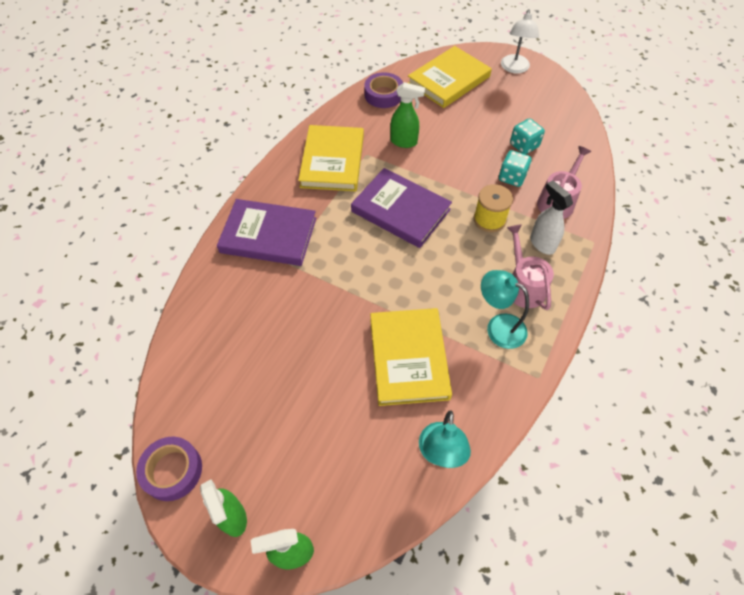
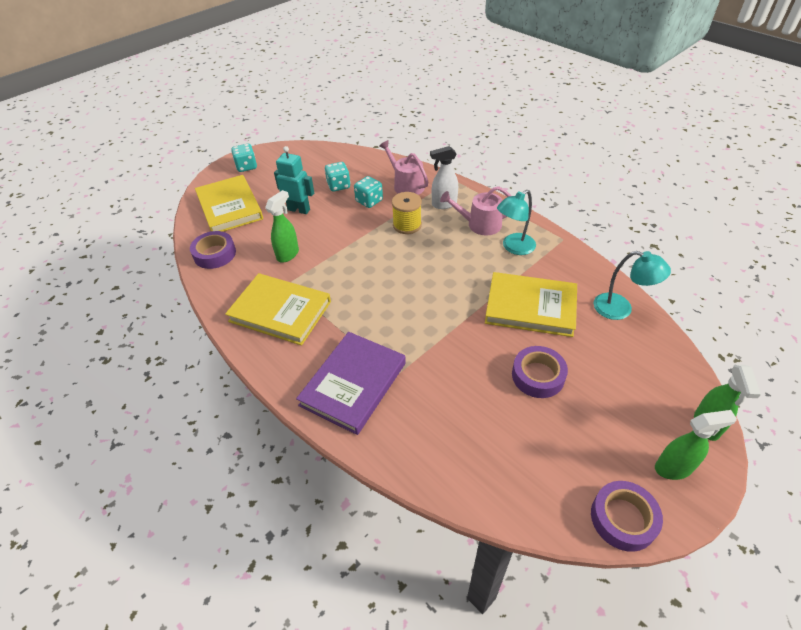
camera: 70 degrees left, 10 degrees down
purple book [351,168,452,248] -> none
white lamp [501,9,539,73] -> turquoise dice [231,144,257,172]
none -> turquoise robot [274,146,314,214]
none -> purple tape [512,346,568,398]

